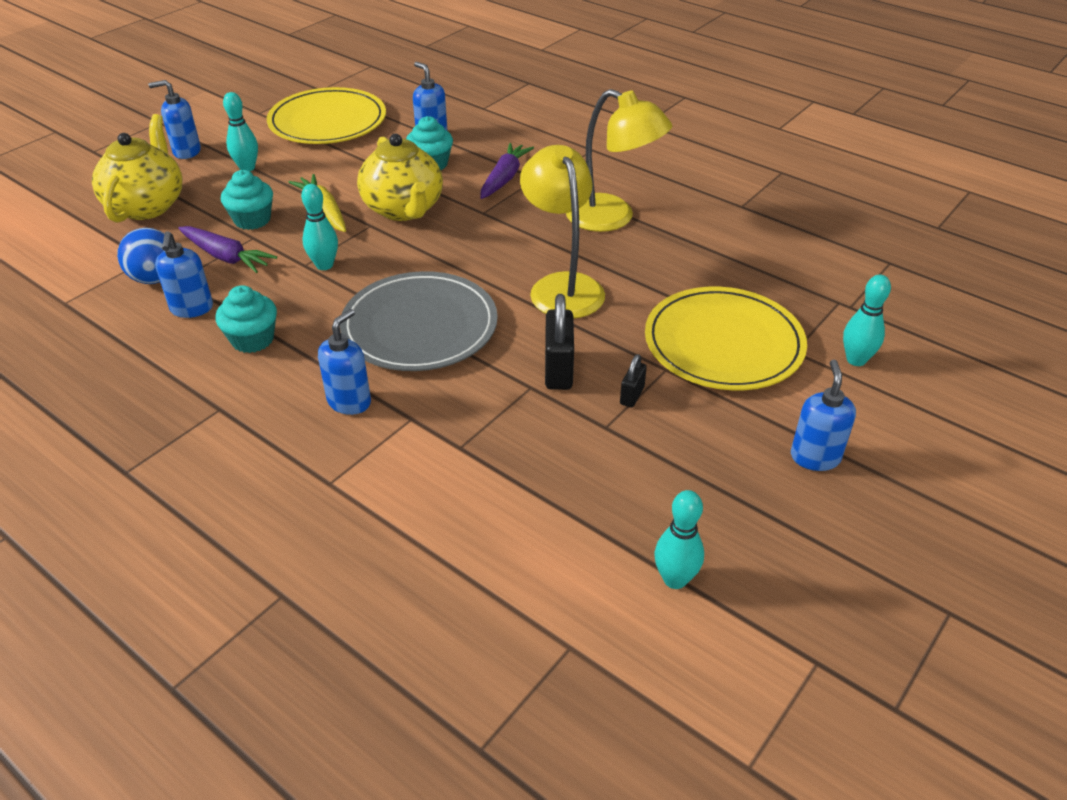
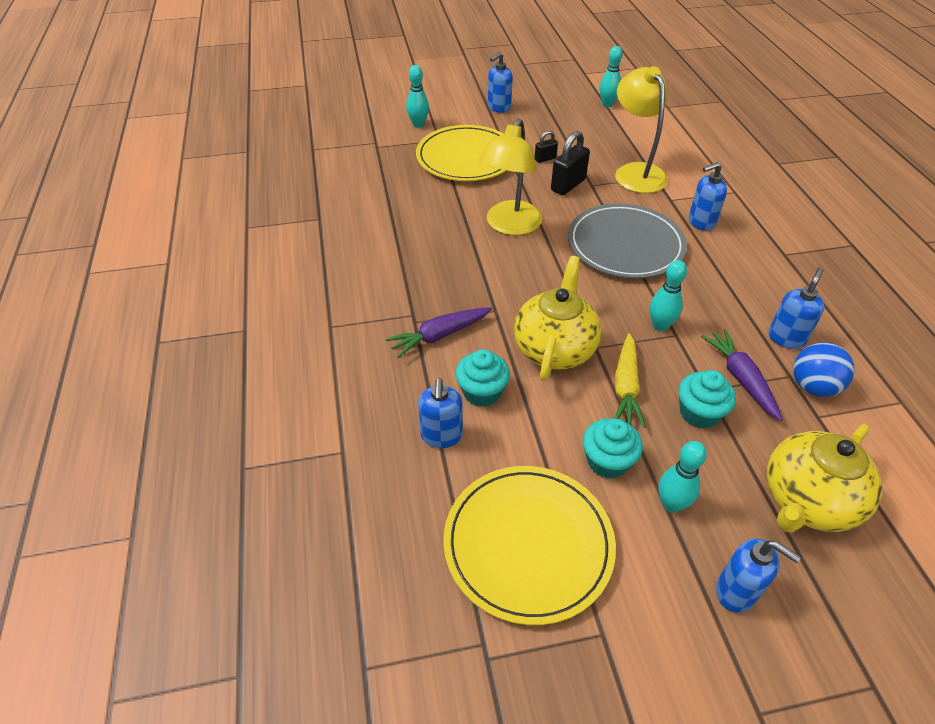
camera: 140 degrees left, 5 degrees up
turquoise cupcake [215,285,277,353] -> turquoise cupcake moved to [583,418,643,479]
yellow lamp [566,89,672,232] -> yellow lamp moved to [615,66,668,193]

